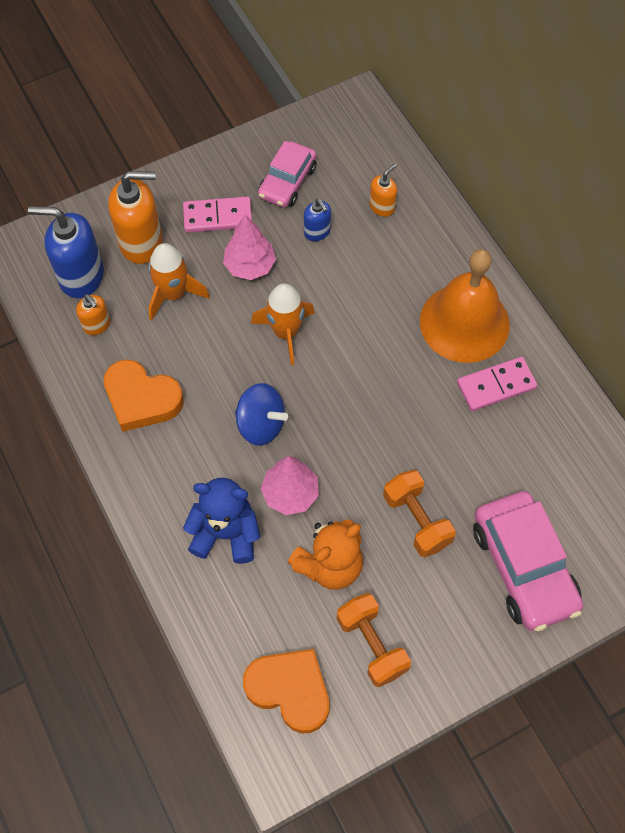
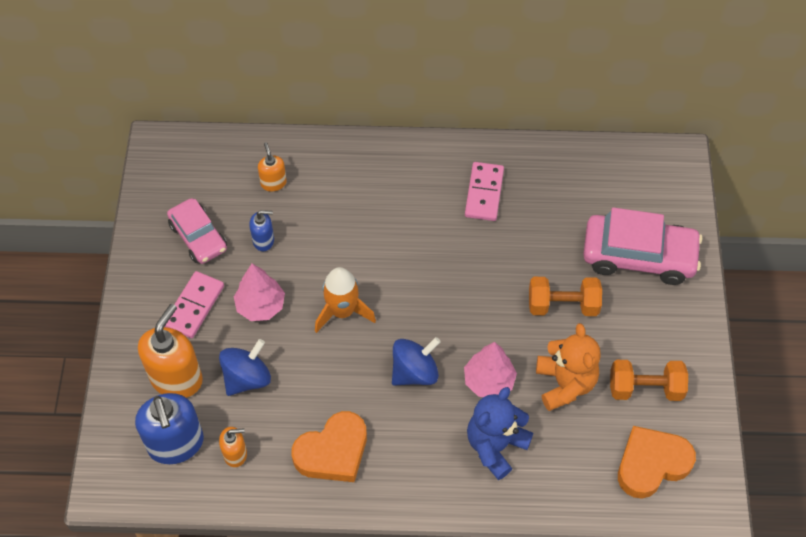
camera: 60 degrees left, 5 degrees down
blue soap dispenser [28,206,104,298] -> blue soap dispenser turned 60 degrees counterclockwise [135,393,204,464]
orange rocket [148,243,210,320] -> blue spinning top [219,339,271,396]
orange bell [420,249,510,363] -> none

